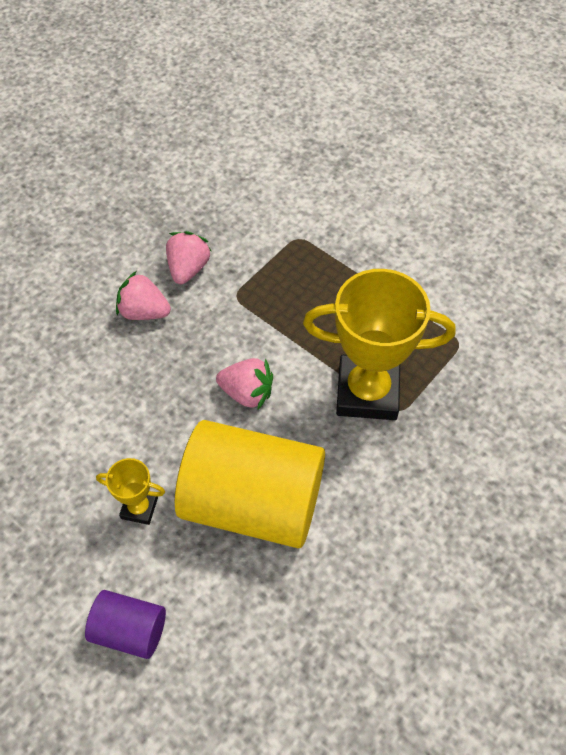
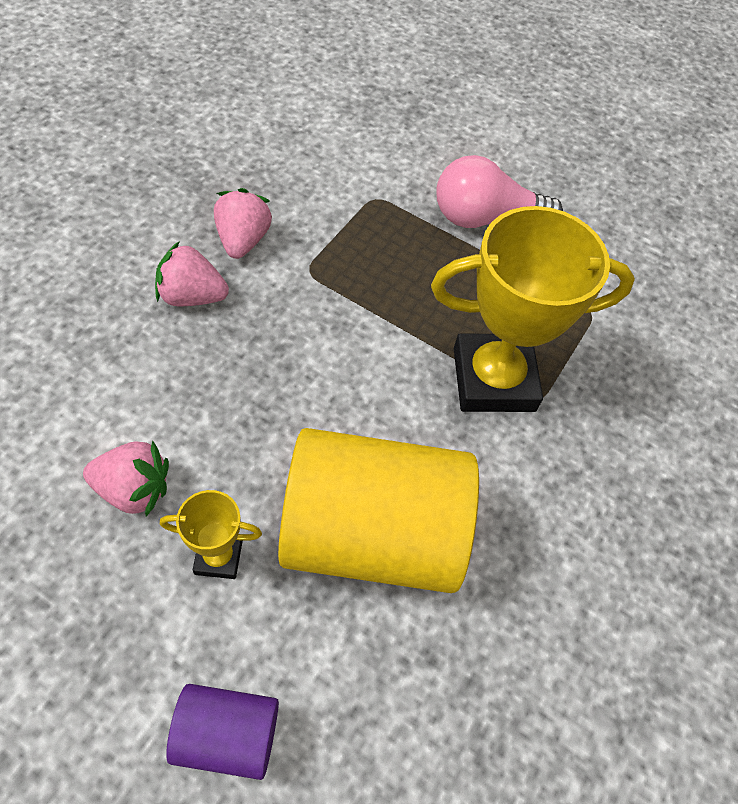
camera: 15 degrees left, 0 degrees up
pink strawberry [216,358,273,410] -> pink strawberry moved to [83,441,169,517]
none -> pink light bulb [436,155,563,228]

